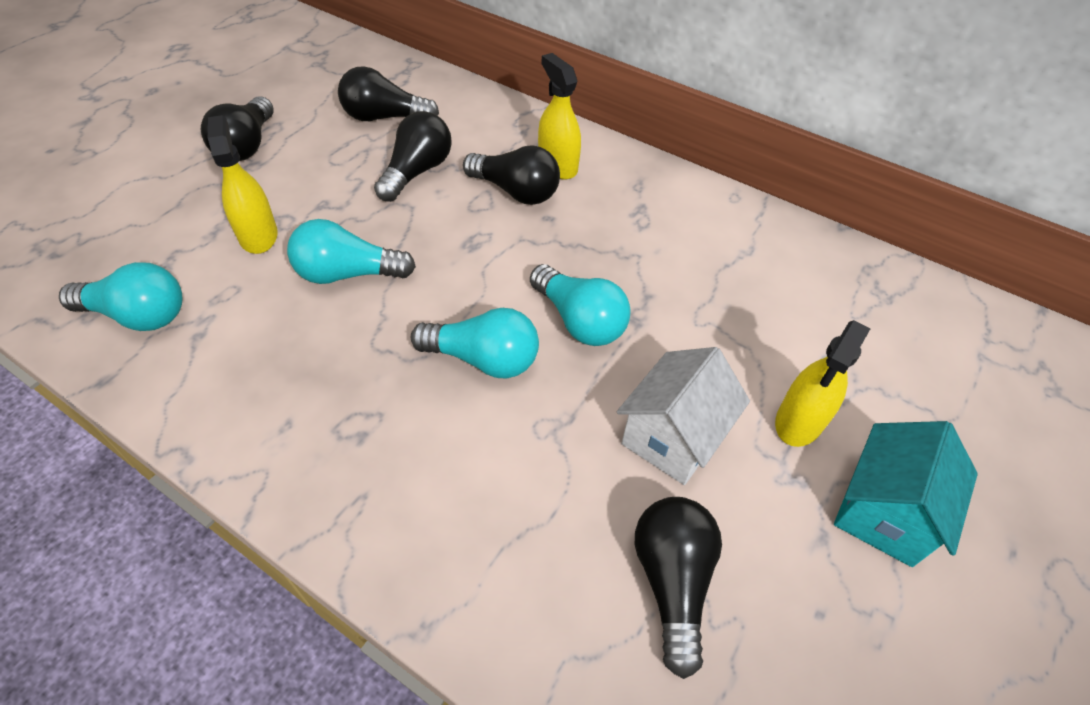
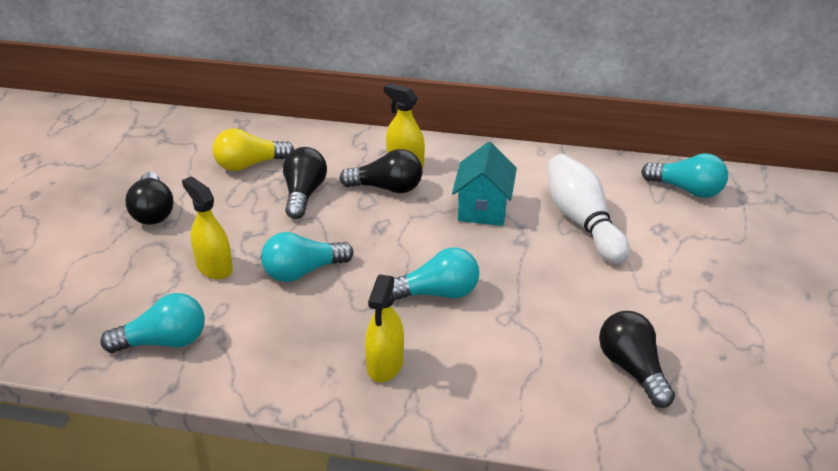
camera: 20 degrees left, 15 degrees down
black light bulb [338,66,439,121] -> yellow light bulb [212,128,294,171]
turquoise light bulb [530,264,631,346] -> turquoise light bulb moved to [641,153,728,198]
white house [617,347,750,485] -> none
yellow spray bottle [775,320,871,447] -> yellow spray bottle moved to [365,274,404,382]
turquoise house [834,421,978,567] -> turquoise house moved to [452,142,517,226]
none -> white bowling pin [547,154,630,264]

